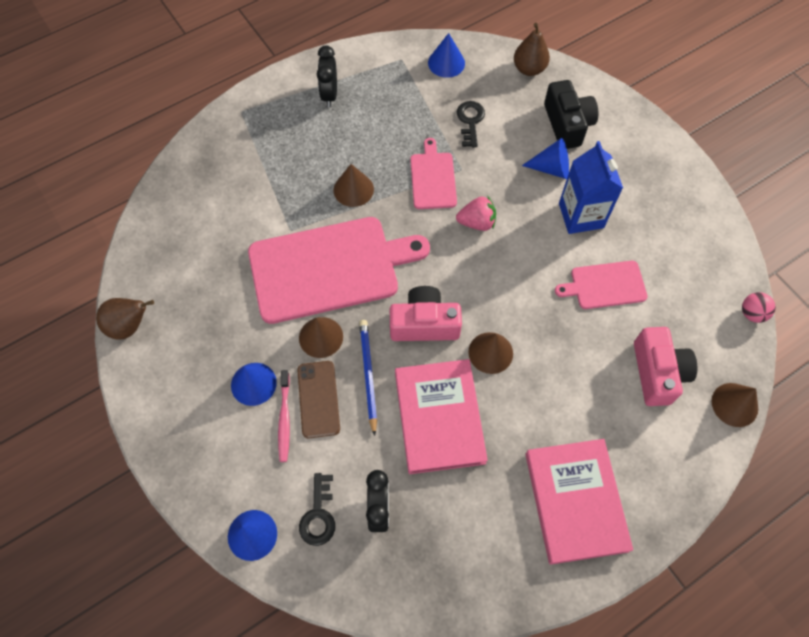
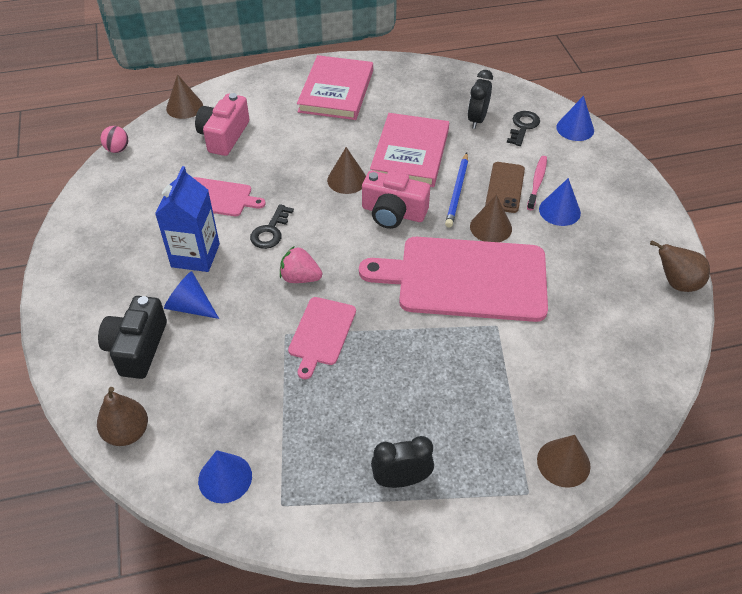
camera: 160 degrees left, 15 degrees down
black clock [317,46,337,107] -> black clock turned 120 degrees counterclockwise [371,436,434,488]
brown cone [334,164,374,207] -> brown cone moved to [537,435,591,488]
black key [457,101,485,147] -> black key moved to [250,204,294,249]

